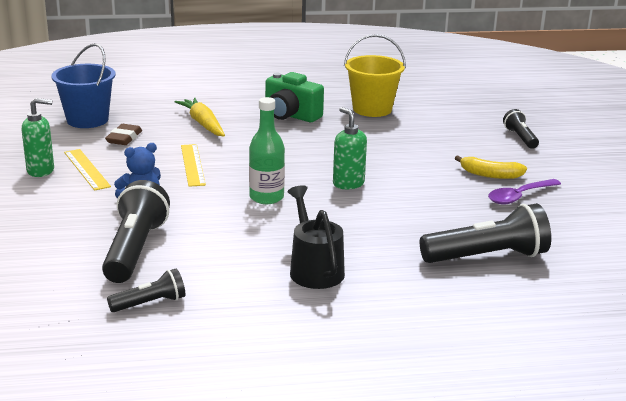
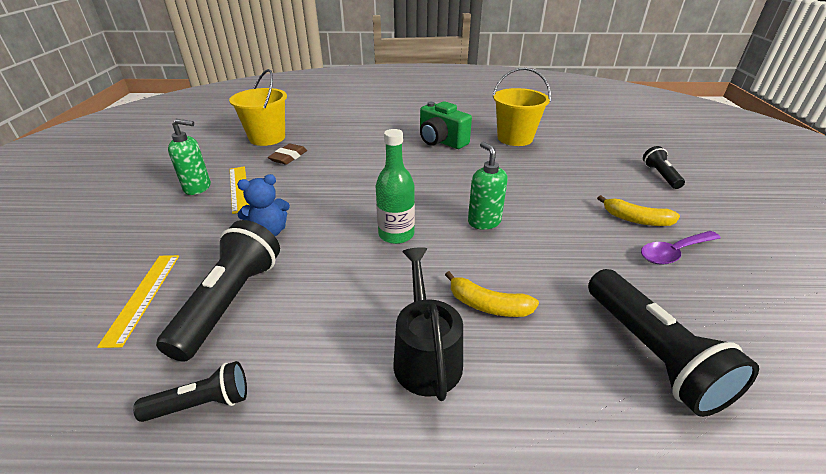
camera: 10 degrees right, 10 degrees up
blue bucket [51,43,116,128] -> yellow bucket [229,69,287,146]
yellow carrot [175,98,225,136] -> none
yellow ruler [181,144,206,187] -> yellow ruler moved to [97,255,179,348]
black flashlight [420,203,551,263] -> black flashlight turned 75 degrees clockwise [588,269,759,417]
none -> yellow banana [445,271,539,317]

